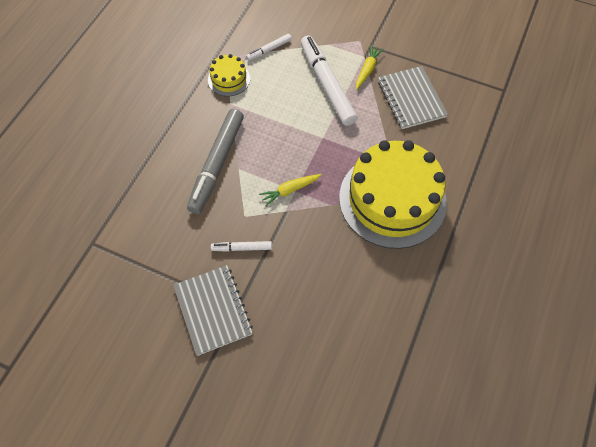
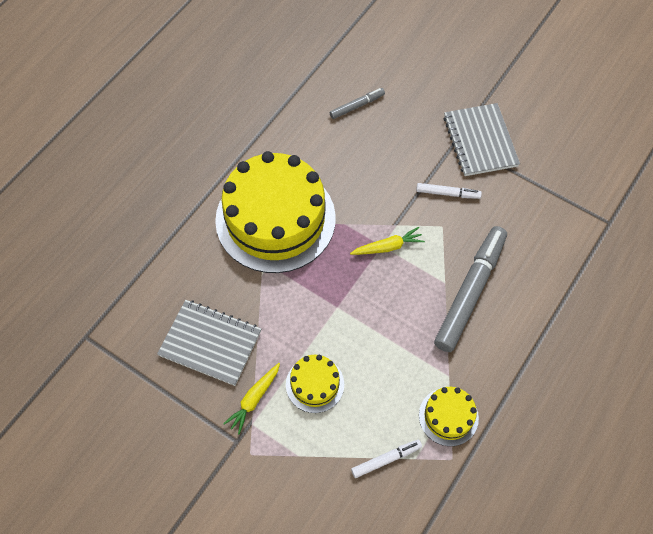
camera: 170 degrees left, 0 degrees up
white marker [301,35,357,126] -> yellow cake [286,355,344,413]
grey notebook [378,66,448,129] -> grey notebook turned 60 degrees counterclockwise [157,300,261,386]
none -> grey marker [330,88,385,119]

